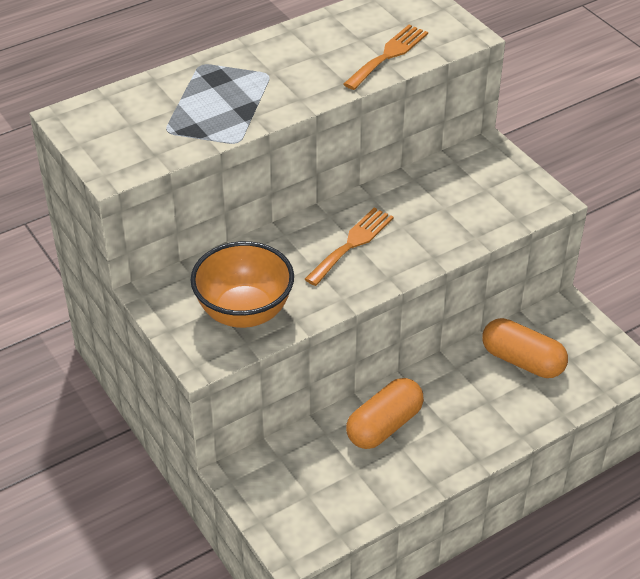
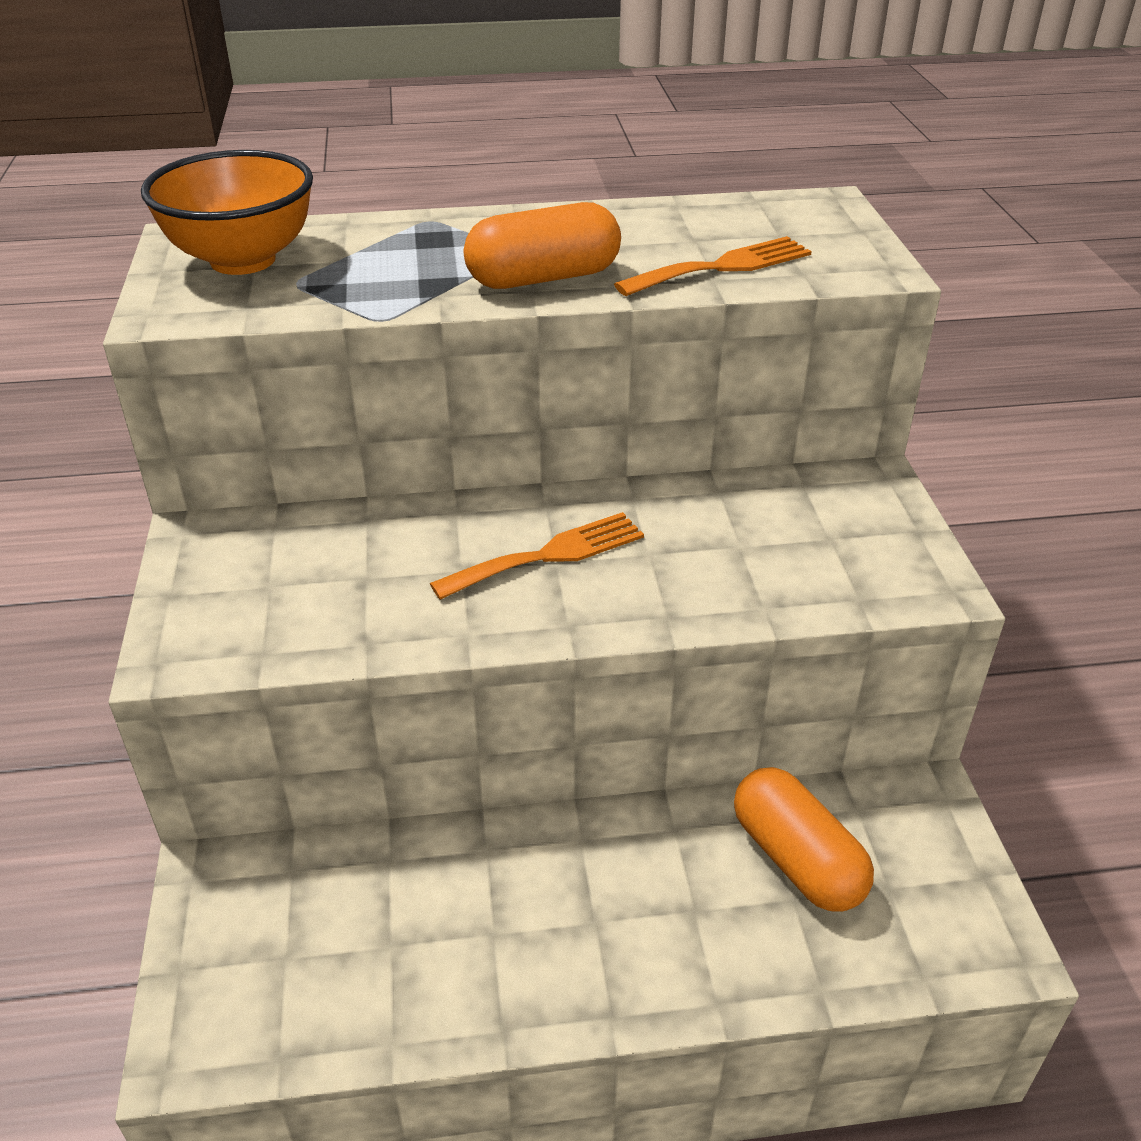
camera: 25 degrees right, 5 degrees down
orange bowl [190,241,294,328] -> orange bowl moved to [141,150,313,275]
orange capsule [346,378,424,449] -> orange capsule moved to [464,202,621,289]

